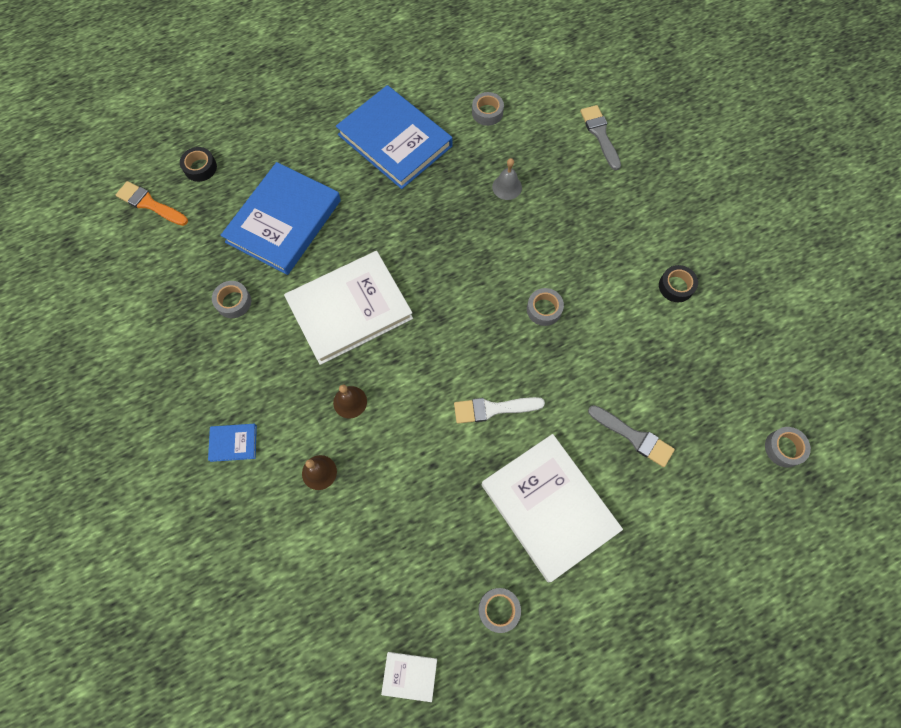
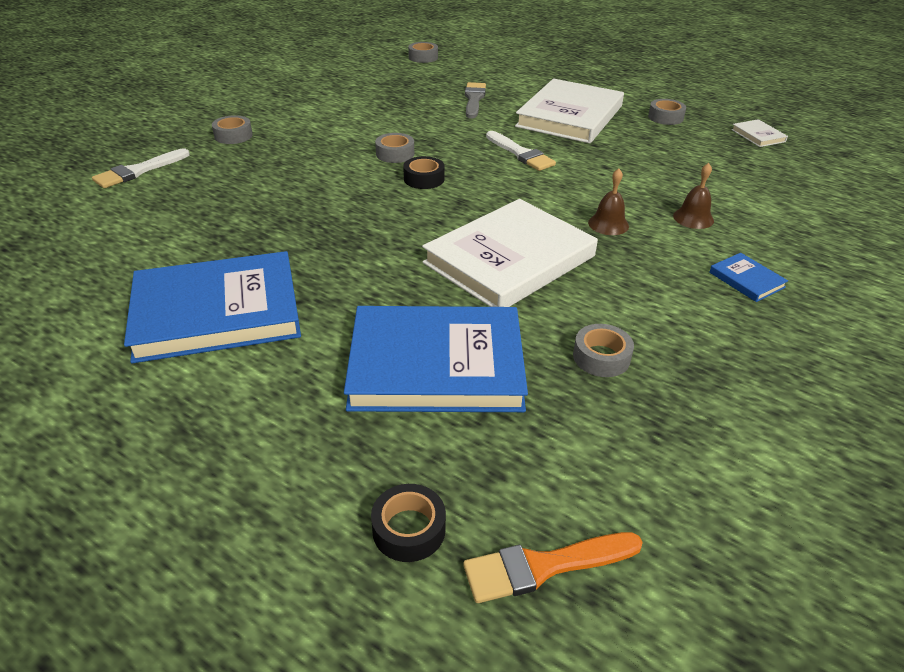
camera: 120 degrees left, 30 degrees down
orange brush [116,181,188,226] -> orange brush turned 75 degrees clockwise [463,532,643,603]
white book [284,251,413,365] -> white book turned 75 degrees counterclockwise [422,199,598,307]
blue book [336,85,453,189] -> blue book turned 60 degrees clockwise [124,251,301,363]
grey tape [472,92,504,126] -> grey tape moved to [212,115,253,144]
grey bell [492,158,522,200] -> none
grey brush [580,105,621,170] -> white brush [92,148,190,188]
black tape [659,265,698,302] -> black tape moved to [403,156,445,189]

